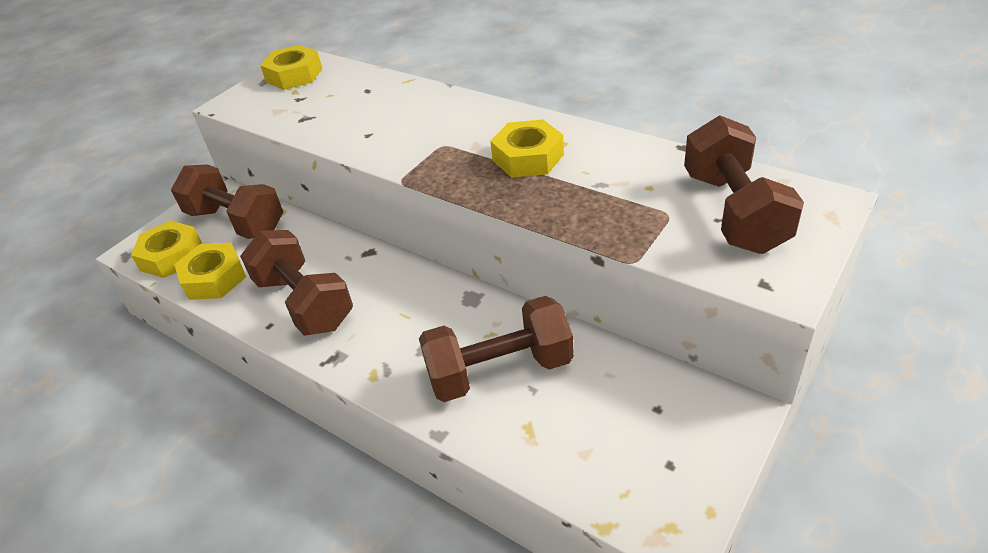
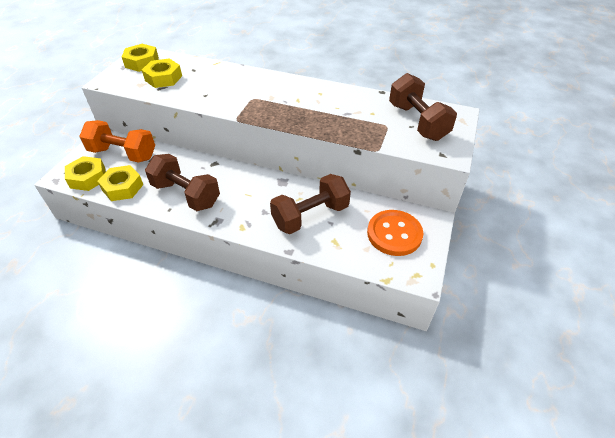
camera: 20 degrees left, 5 degrees up
brown dumbbell [171,164,283,239] -> orange dumbbell [79,120,155,163]
yellow nut [490,119,564,177] -> yellow nut moved to [142,59,182,88]
none -> orange button [367,210,423,256]

